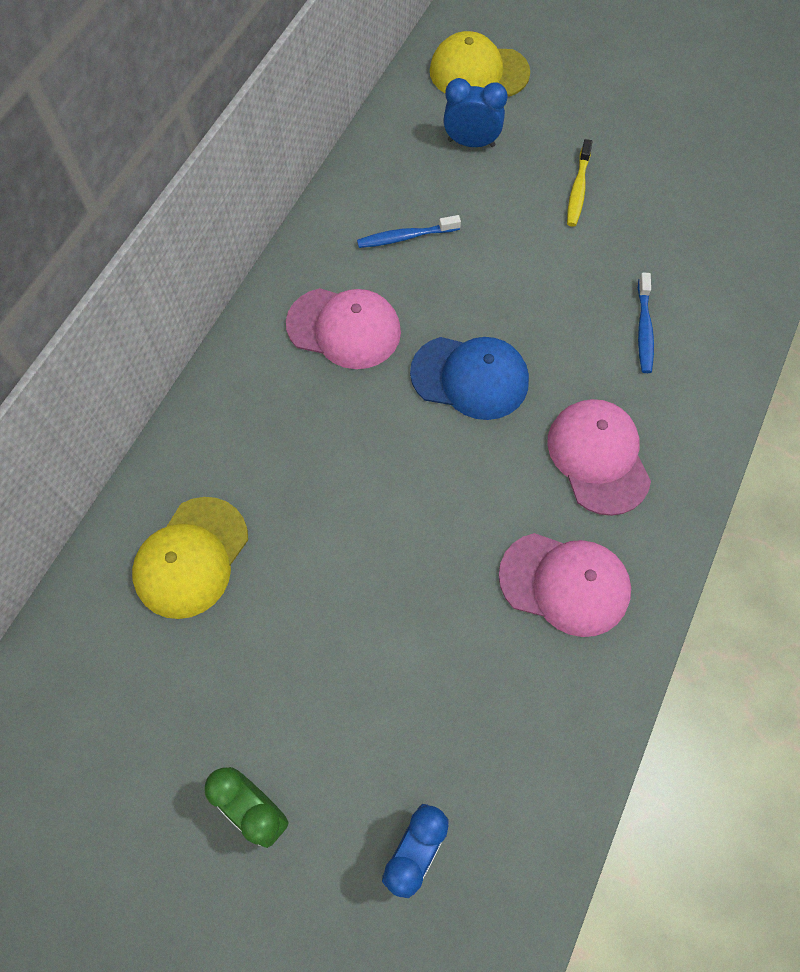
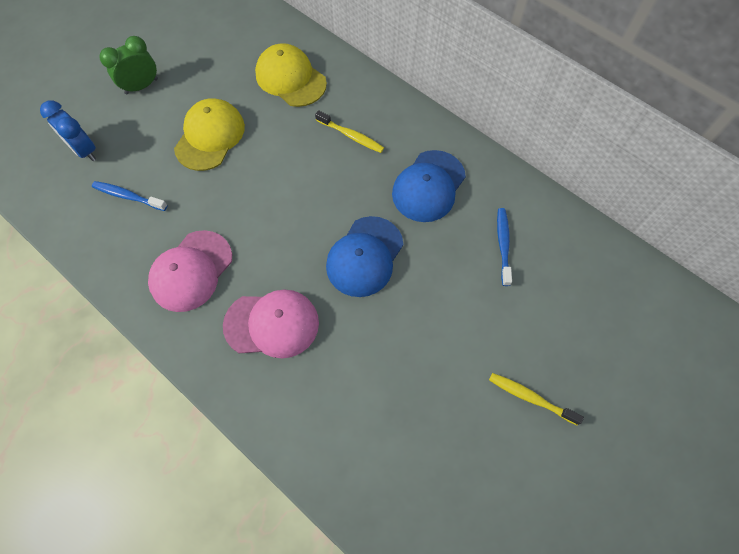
camera: 105 degrees right, 0 degrees up
pink cap [286,288,401,369] -> blue cap [392,150,466,222]
yellow cap [430,31,530,96] -> yellow cap moved to [174,98,245,171]
blue clock [443,78,507,147] -> none
blue toothbrush [638,273,654,373] -> blue toothbrush moved to [92,181,168,211]
none -> yellow toothbrush [315,110,384,153]

